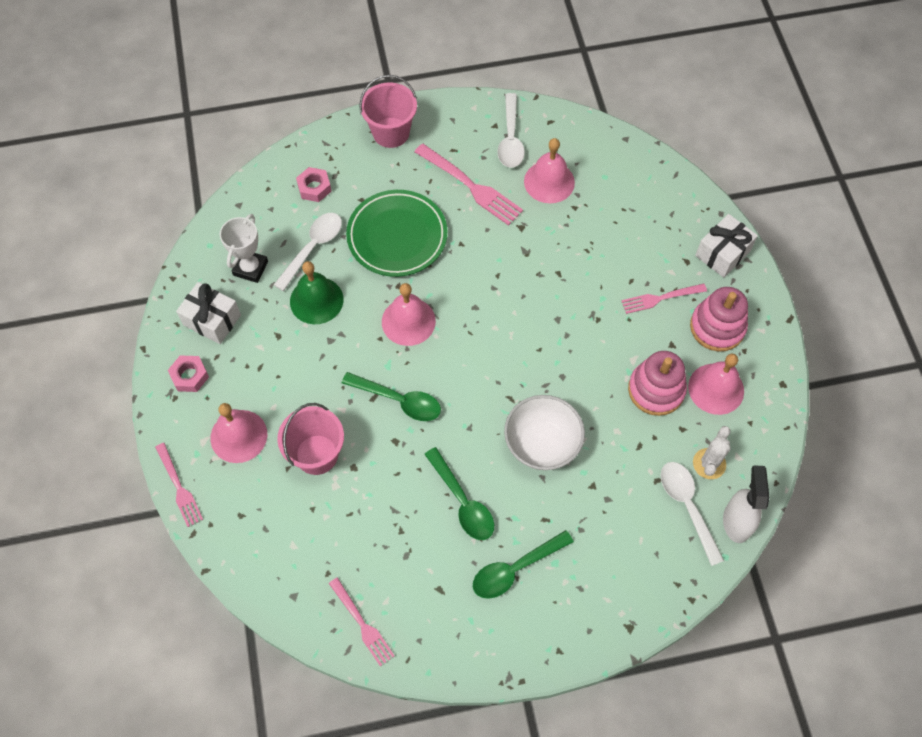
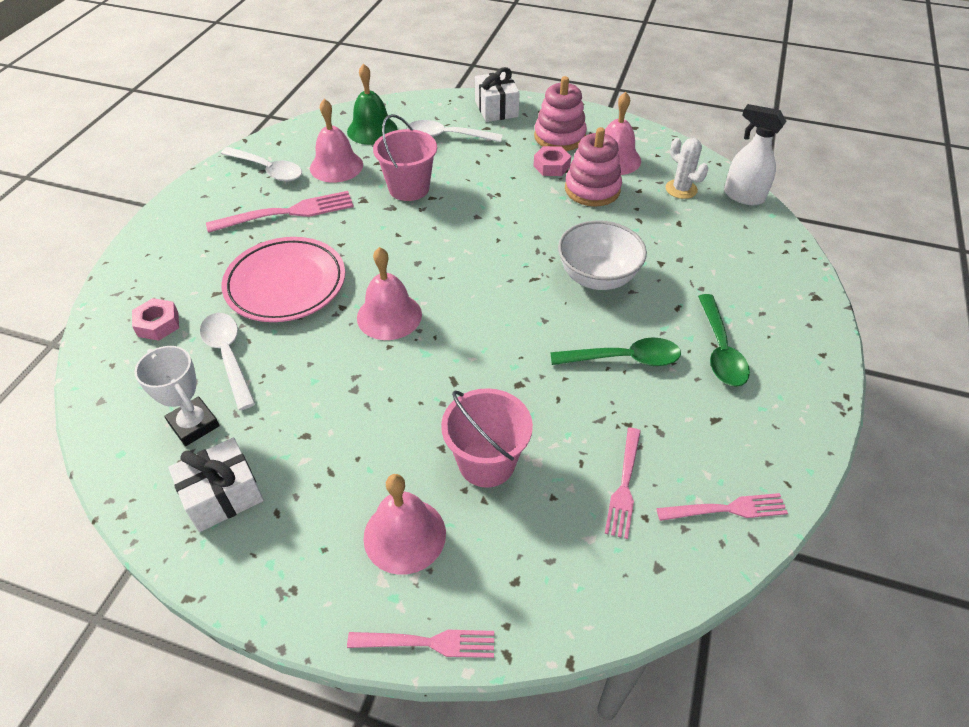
camera: 60 degrees left, 15 degrees down
pink nut [168,355,209,392] -> pink nut moved to [533,146,571,176]
green bell [290,261,344,324] -> green bell moved to [347,63,397,145]
green spoon [342,372,441,421] -> none
green plate [346,190,447,277] -> pink plate [222,237,345,322]
pink bucket [359,75,417,148] -> pink bucket moved to [373,114,437,201]
pink fork [621,284,707,314] -> pink fork moved to [605,428,641,539]
white spoon [661,462,724,566] -> white spoon moved to [407,120,503,142]

